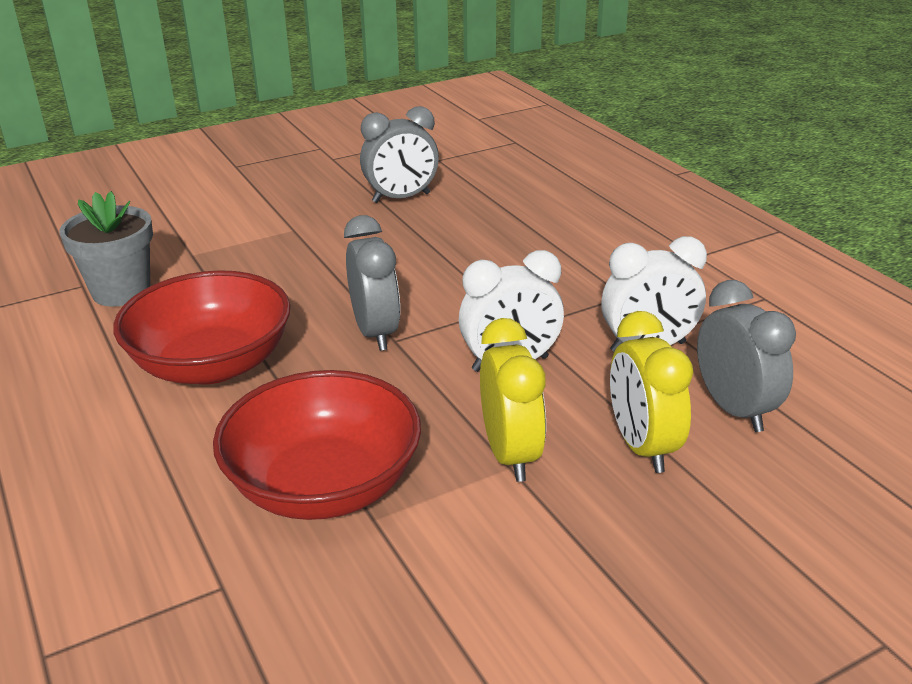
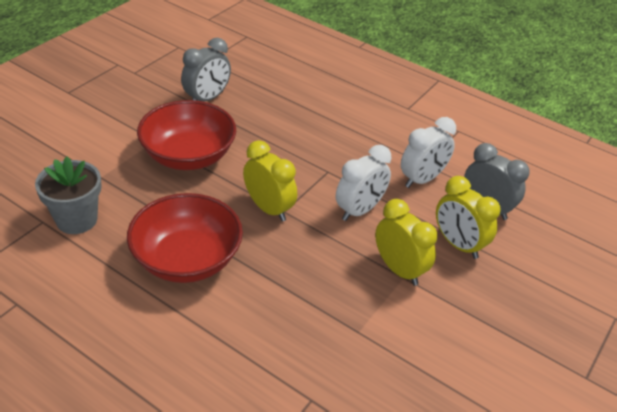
camera: 30 degrees left, 10 degrees up
red bowl [213,370,421,520] -> red bowl moved to [137,100,236,170]
grey clock [344,215,400,351] -> yellow clock [243,140,297,221]

